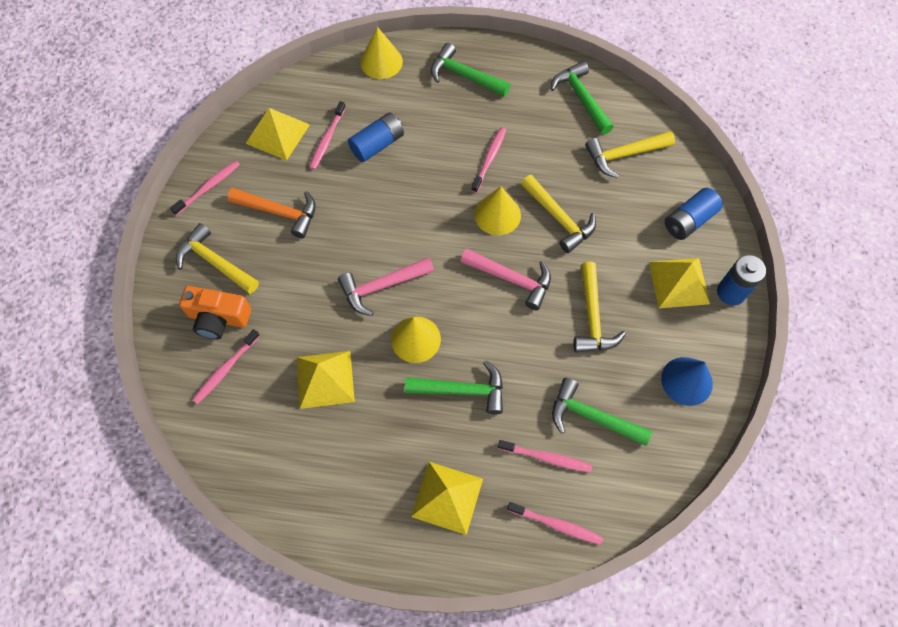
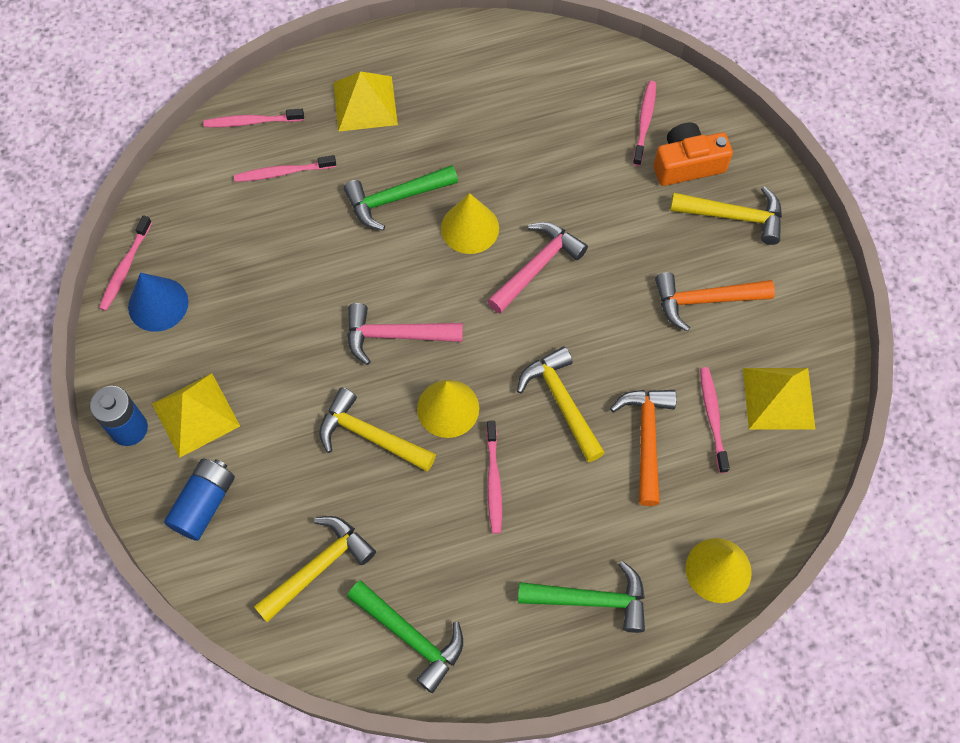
camera: 155 degrees right, 0 degrees up
pink toothbrush [170,161,240,216] -> pink toothbrush moved to [99,215,152,311]
yellow pyramid [297,351,355,409] -> none
blue battery [348,113,404,162] -> orange hammer [610,390,677,506]
green hammer [552,378,652,446] -> none
yellow hammer [573,262,626,352] -> yellow hammer moved to [517,346,605,462]

